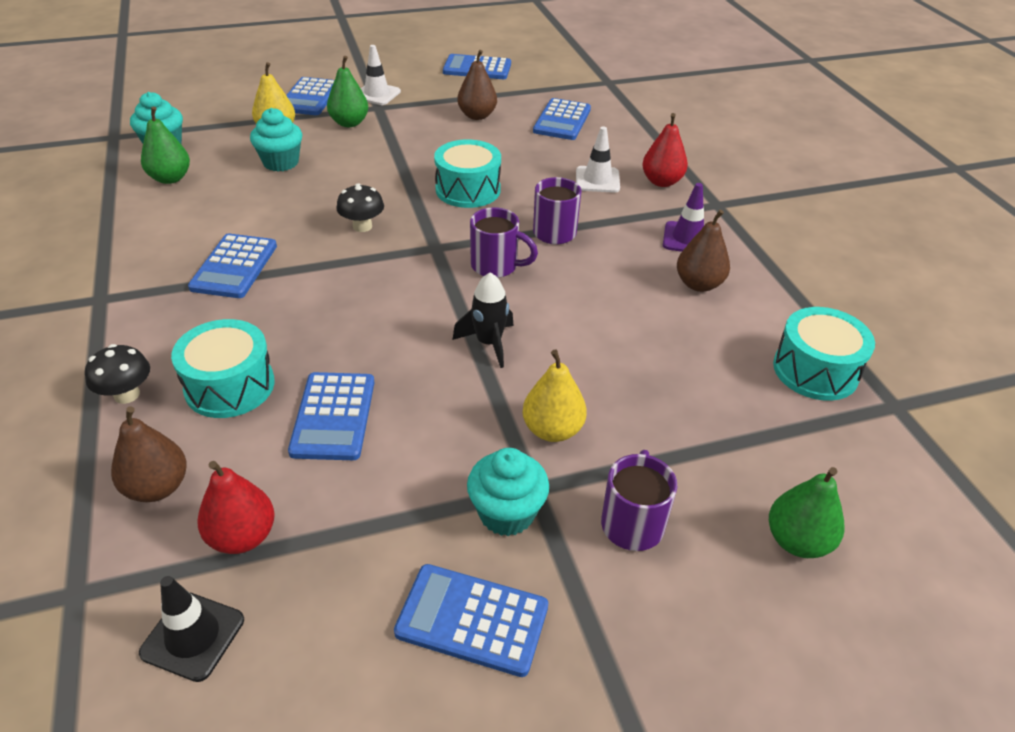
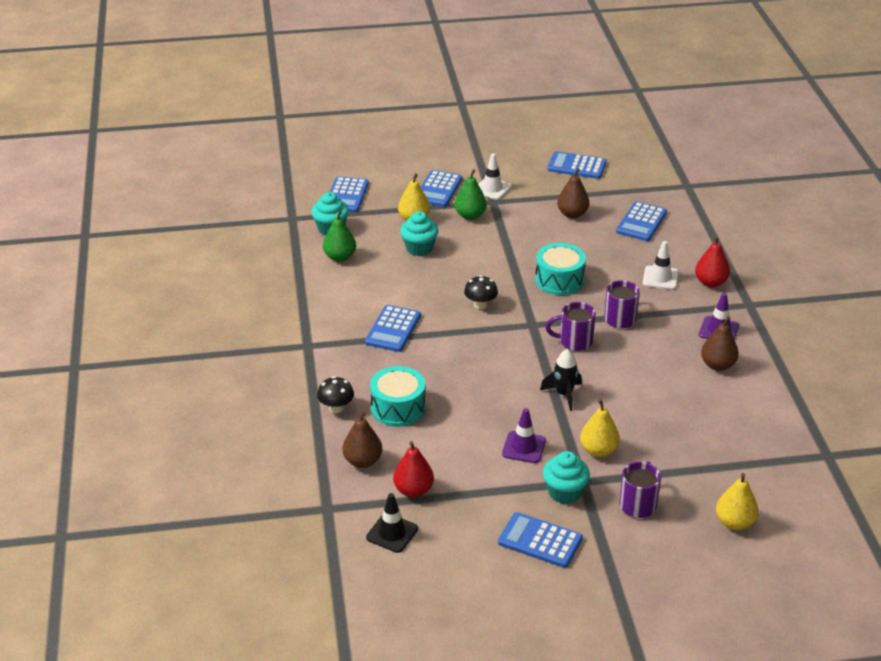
camera: 10 degrees right, 5 degrees down
blue calculator [288,372,374,460] -> blue calculator moved to [330,176,369,213]
purple mug [470,207,538,278] -> purple mug turned 150 degrees clockwise [545,302,596,351]
green pear [769,467,844,558] -> yellow pear [716,473,759,530]
turquoise drum [773,307,875,401] -> none
none -> purple traffic cone [502,408,546,463]

